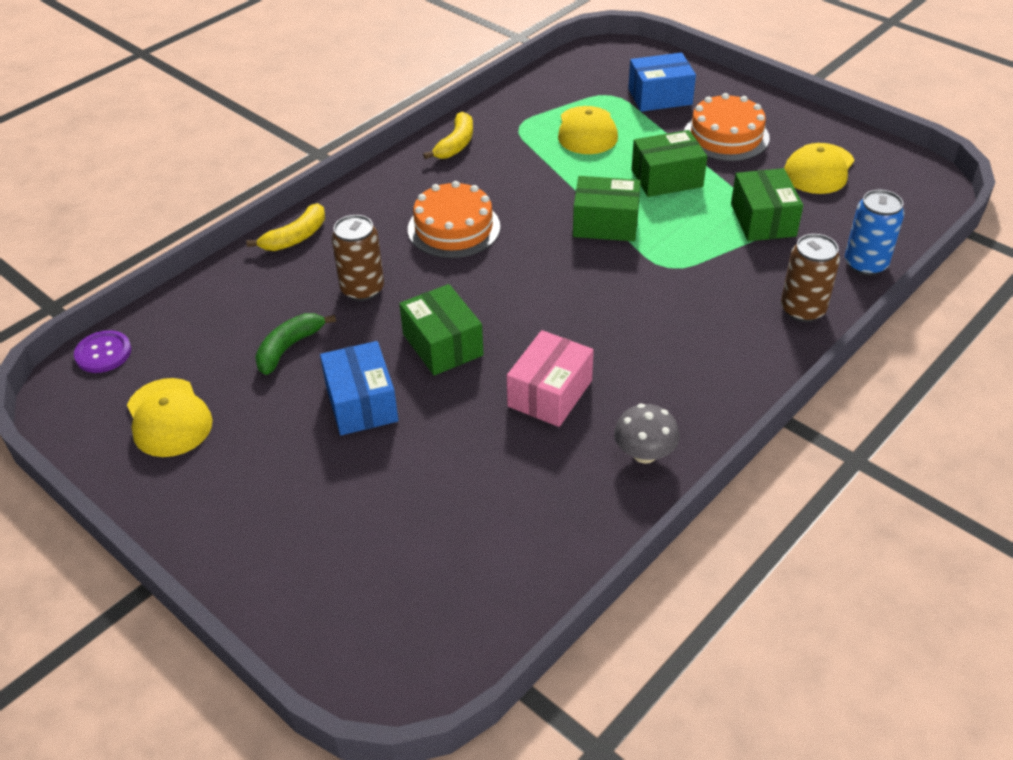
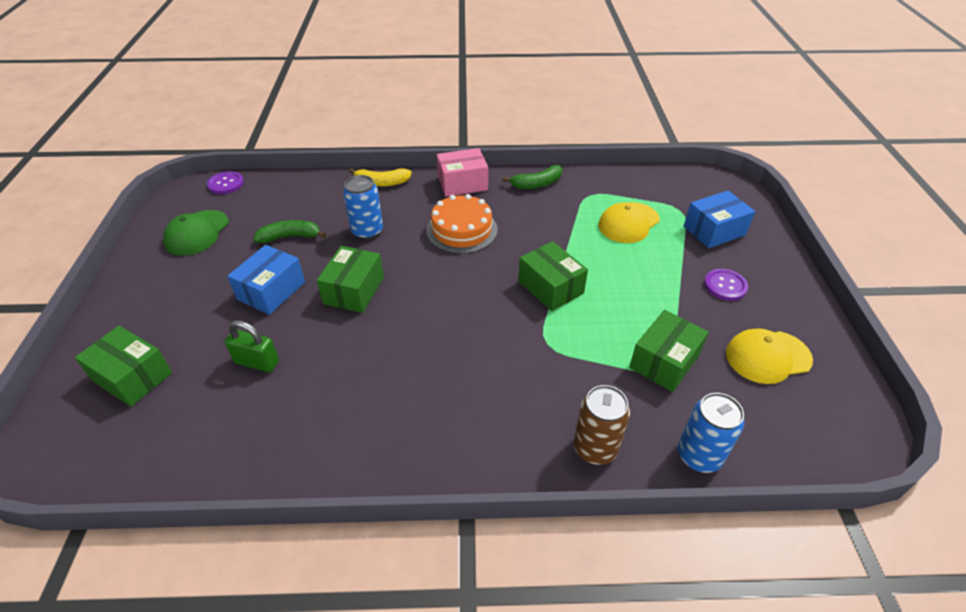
camera: 45 degrees right, 0 degrees up
yellow cap [127,378,213,457] -> green cap [163,210,229,255]
brown can [331,215,384,301] -> blue can [343,175,383,239]
yellow banana [423,112,473,159] -> green banana [503,165,562,189]
pink box [507,330,594,427] -> pink box moved to [437,148,488,197]
grey mushroom [614,404,680,464] -> none
blue box [628,53,696,112] -> blue box turned 60 degrees counterclockwise [684,191,755,248]
green box [631,130,707,197] -> green box moved to [75,326,172,407]
orange cake [684,93,770,161] -> purple button [704,269,748,301]
none -> green padlock [225,320,279,372]

